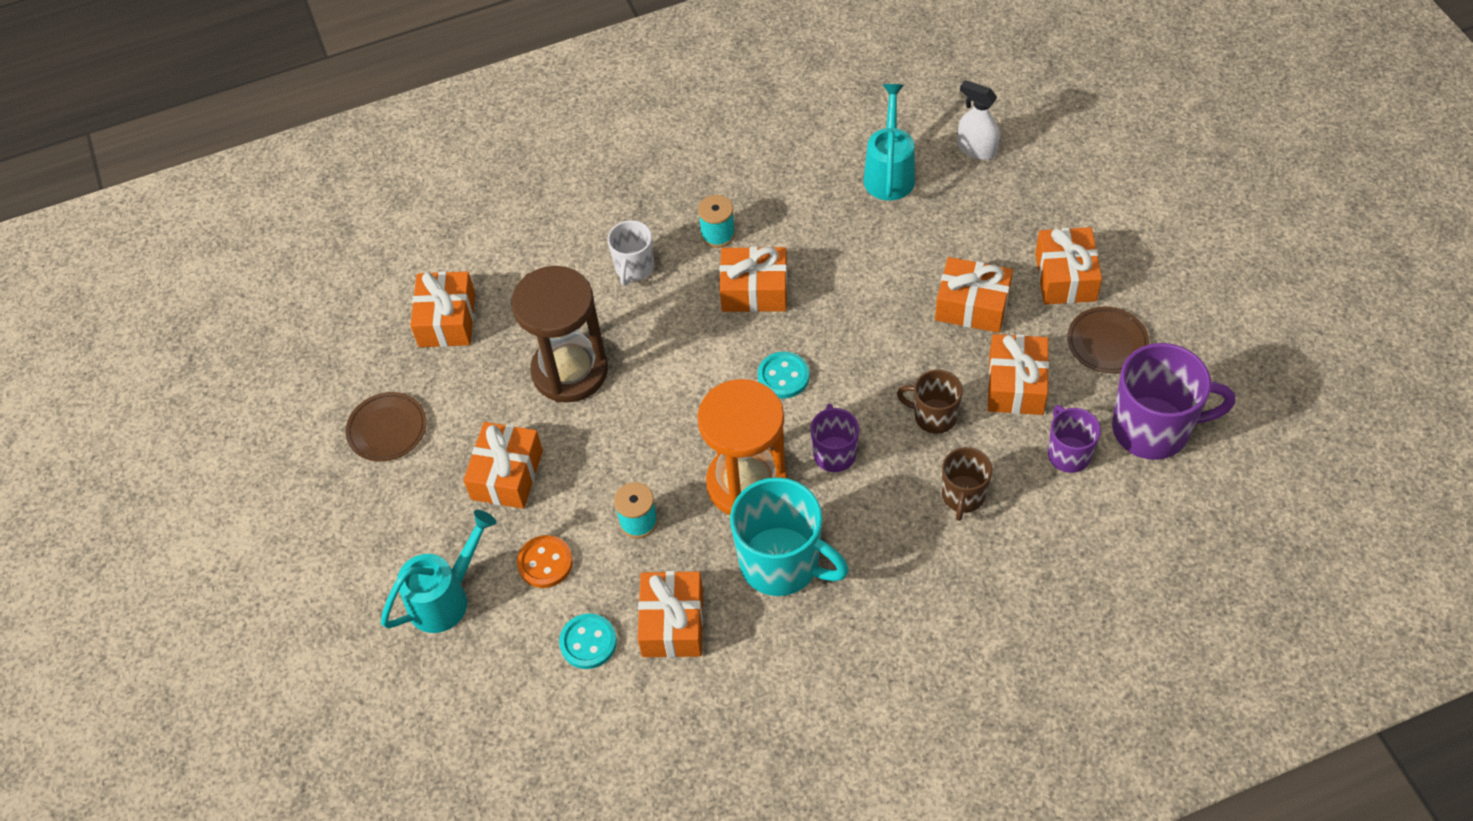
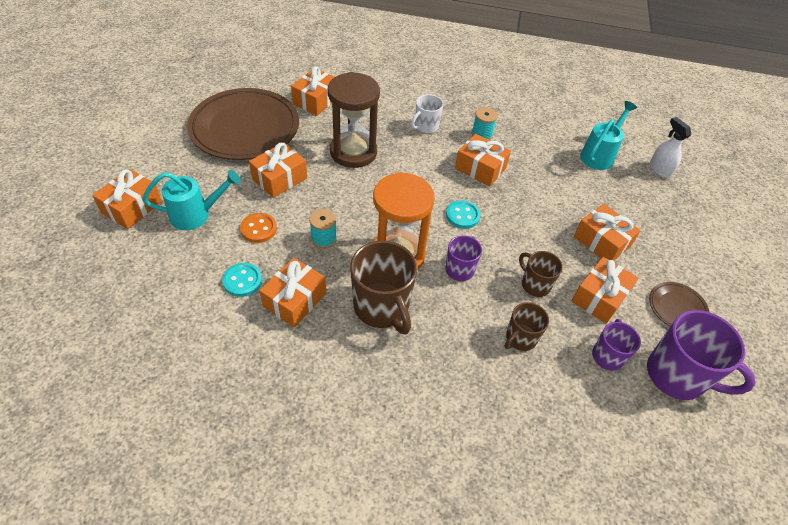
camera: 25 degrees right, 5 degrees down
brown plate [346,392,427,461] -> brown plate [187,88,299,160], size x2.26
turquoise mug [730,477,849,596] -> brown mug [350,241,417,335]
orange gift [1035,227,1102,304] -> orange gift moved to [92,169,162,229]

